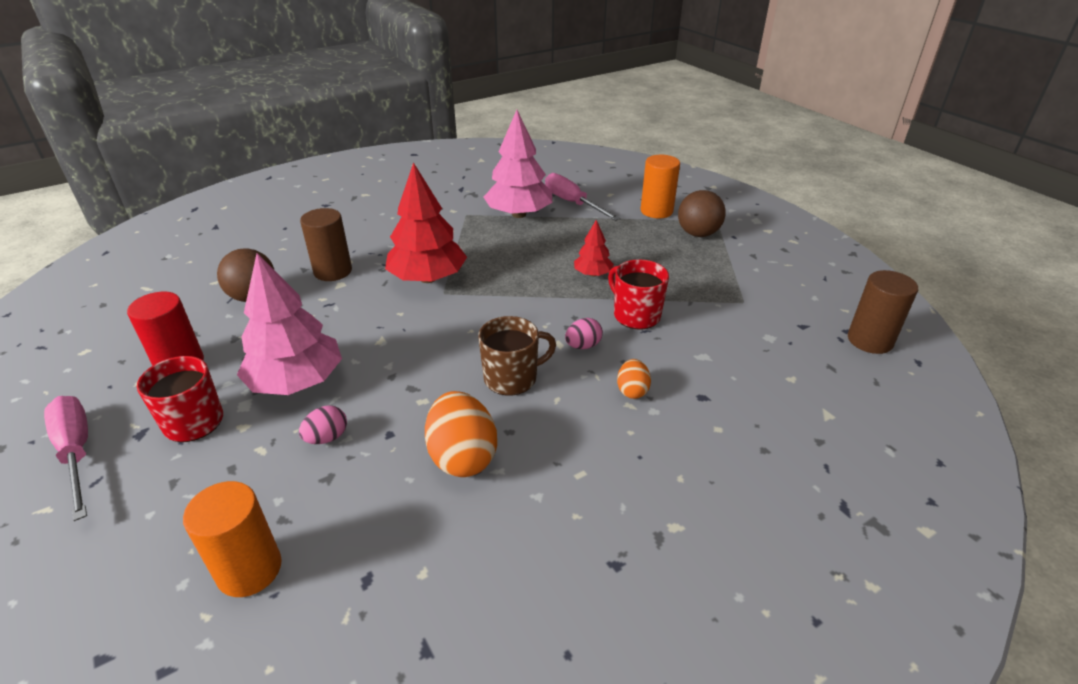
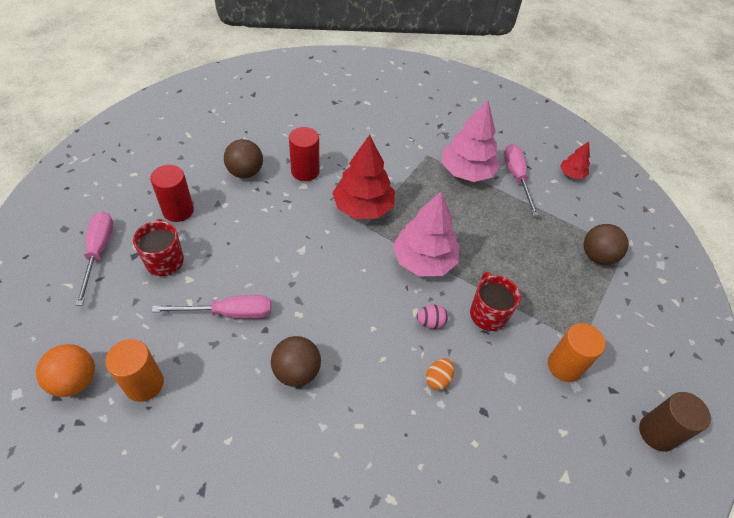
camera: 25 degrees right, 15 degrees up
pink tree [237,253,342,395] -> pink tree moved to [393,192,459,277]
pink egg [299,405,347,444] -> pink screwdriver [151,295,271,319]
brown cylinder [300,208,352,281] -> red cylinder [289,127,319,181]
orange egg [425,391,497,477] -> brown ball [271,336,321,387]
brown mug [478,316,556,396] -> none
red tree [574,220,614,277] -> red tree moved to [560,141,590,179]
orange cylinder [641,155,680,218] -> orange cylinder moved to [548,323,605,382]
none -> orange ball [36,344,95,397]

